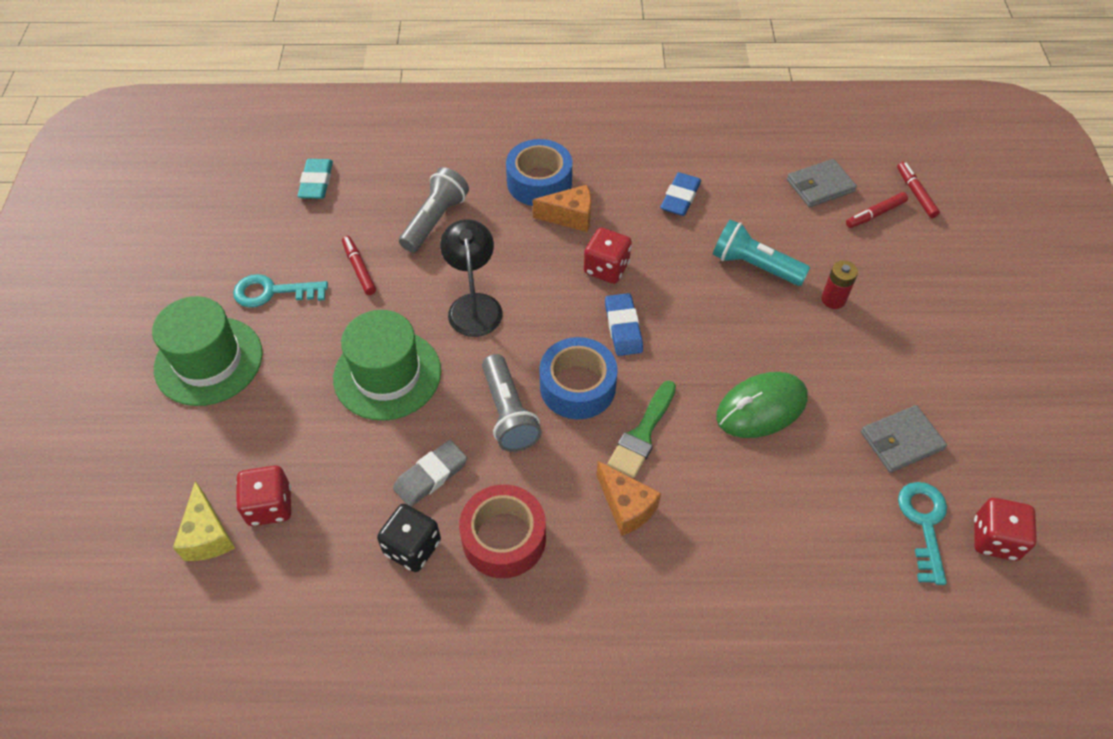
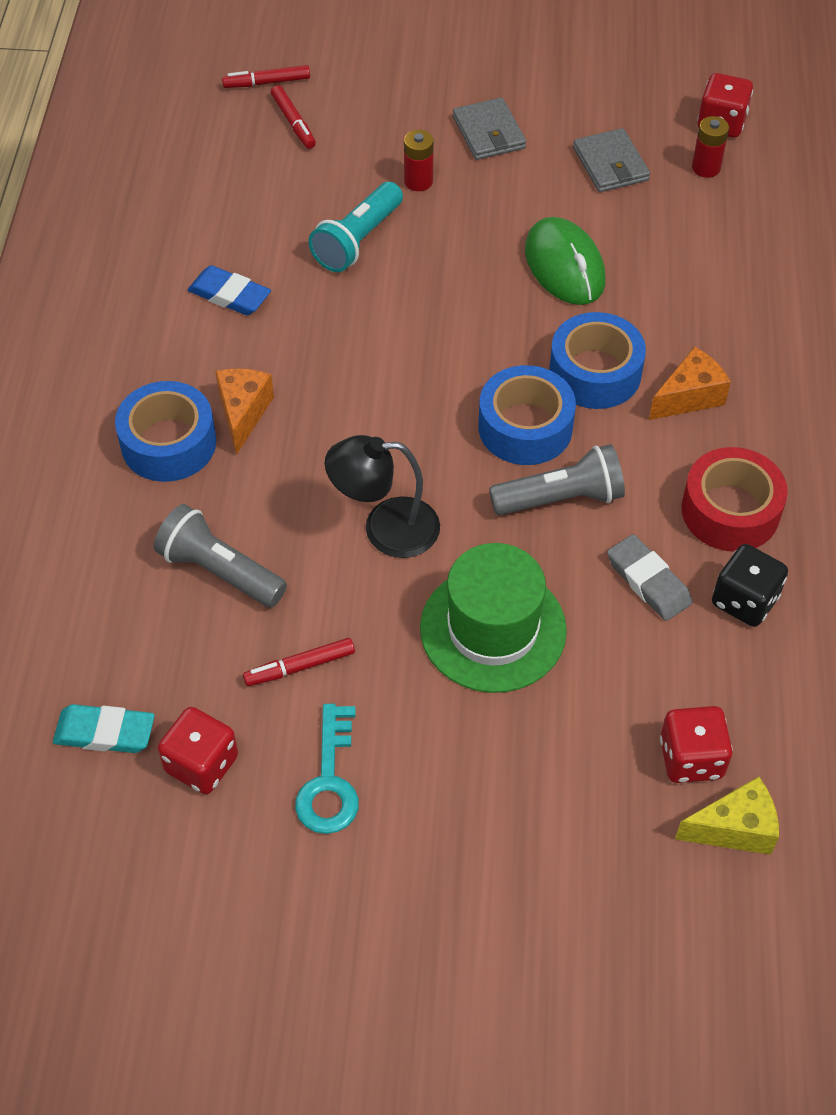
camera: 85 degrees left, 0 degrees up
green hat [152,296,263,406] -> none
red dice [584,228,632,284] -> red dice moved to [158,707,238,794]
blue eraser [605,293,643,356] -> none
green brush [607,381,676,478] -> blue tape [549,312,646,409]
grey wallet [787,159,857,207] -> grey wallet moved to [453,98,526,160]
turquoise key [898,482,947,585] -> red battery [692,116,729,178]

